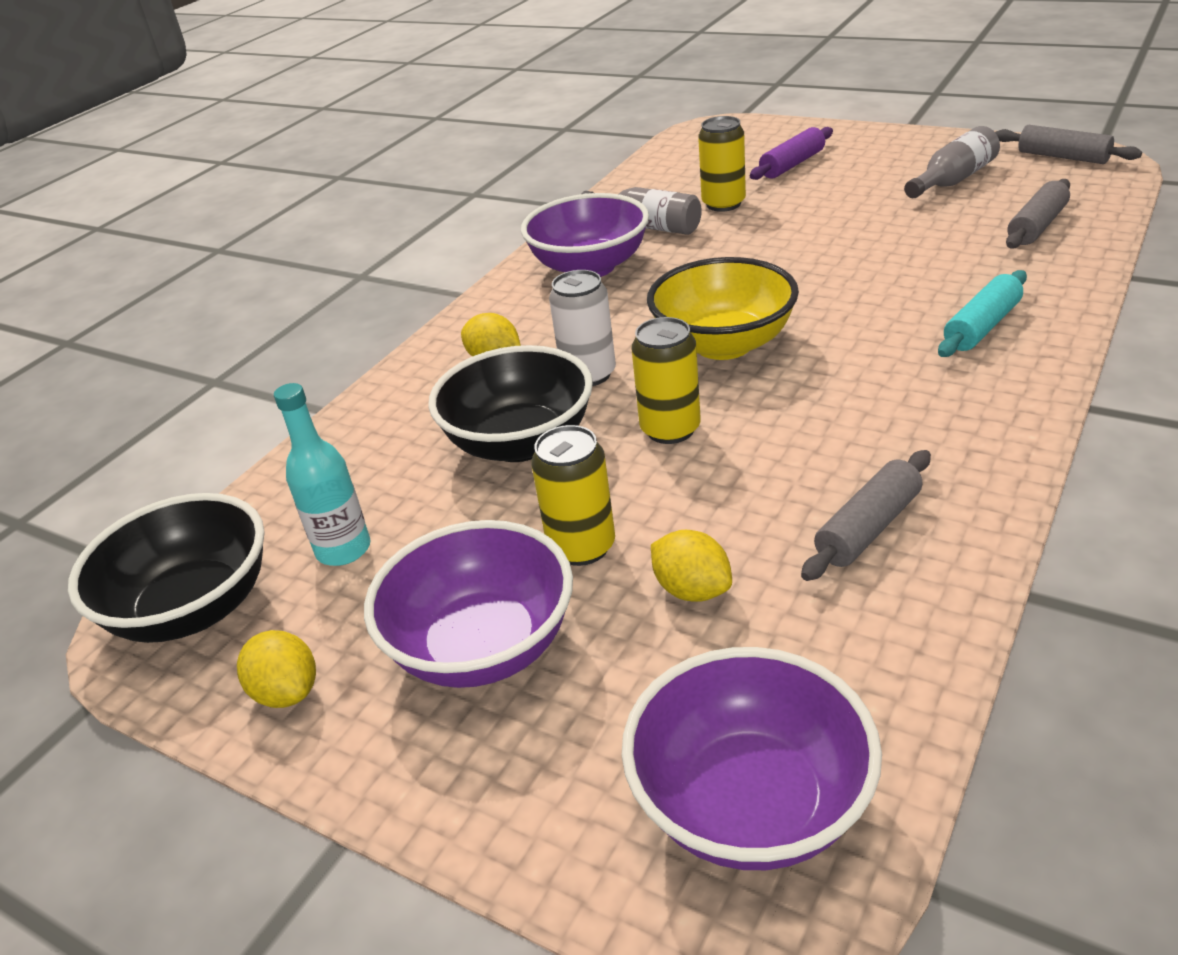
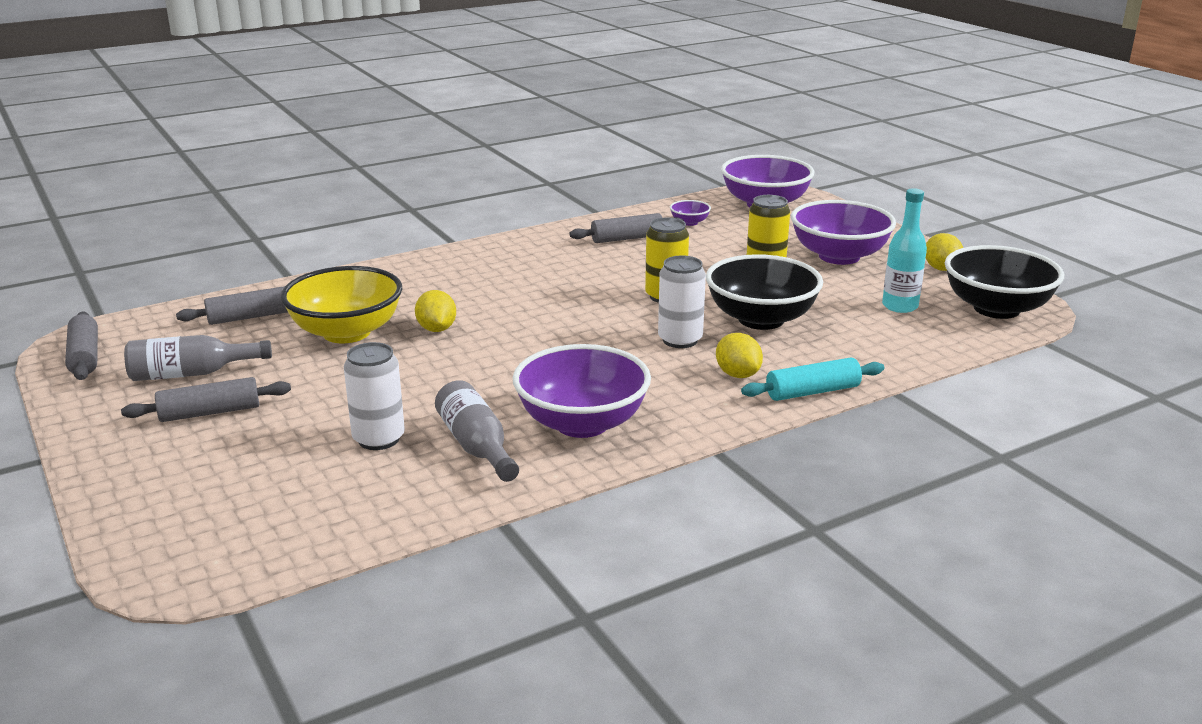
camera: 155 degrees left, 10 degrees down
yellow bowl [647,257,799,360] -> yellow bowl moved to [281,266,402,343]
yellow lemon [651,530,732,602] -> yellow lemon moved to [415,290,456,332]
yellow can [698,116,746,212] -> white can [344,342,405,450]
purple rolling pin [750,127,833,180] -> none
turquoise rolling pin [938,270,1027,357] -> turquoise rolling pin moved to [741,357,884,401]
none -> grey rolling pin [121,377,291,422]
none -> purple bowl [670,200,711,226]

